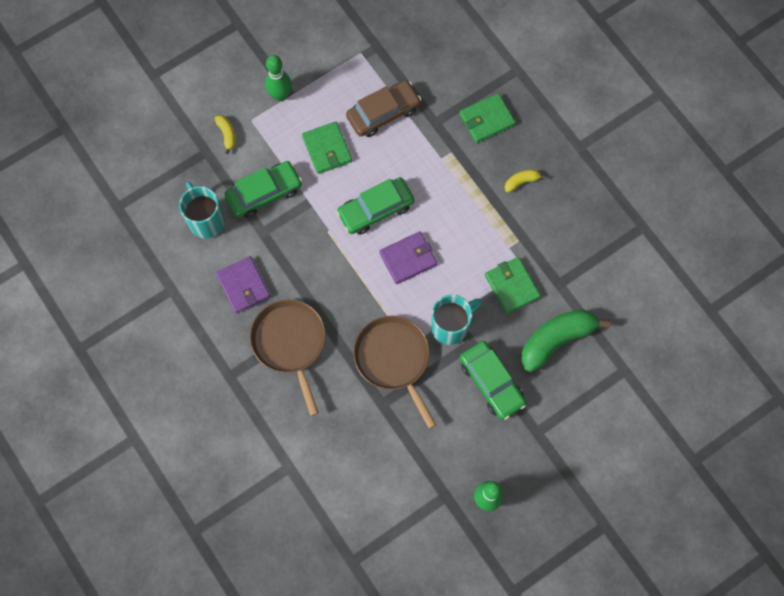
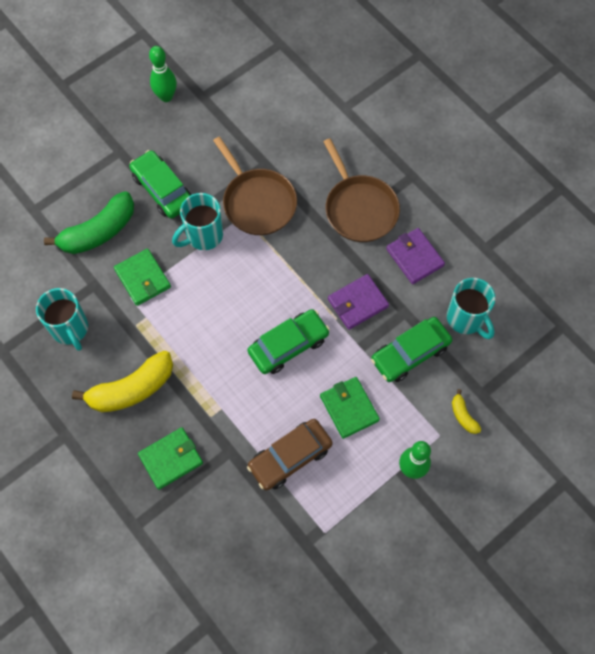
camera: 175 degrees right, 5 degrees down
purple wallet [379,231,437,284] -> purple wallet moved to [328,274,389,330]
yellow banana [504,169,546,192] -> yellow banana [72,351,173,412], size x2.19
none -> turquoise mug [36,288,88,351]

